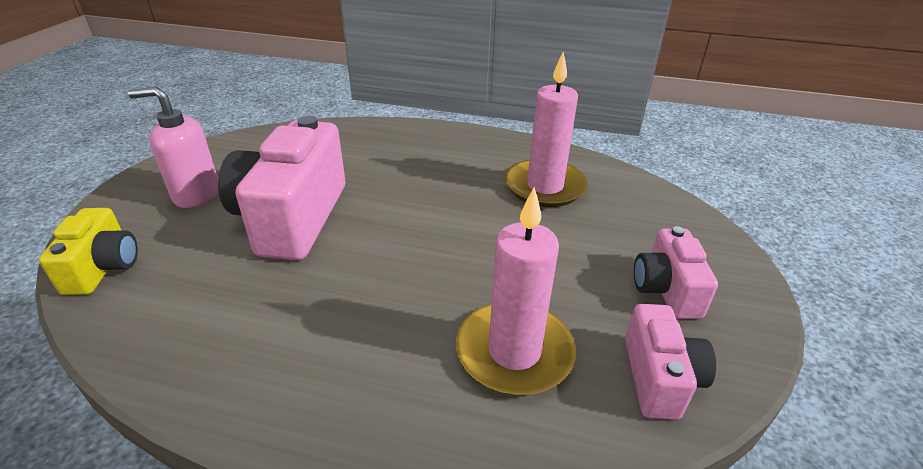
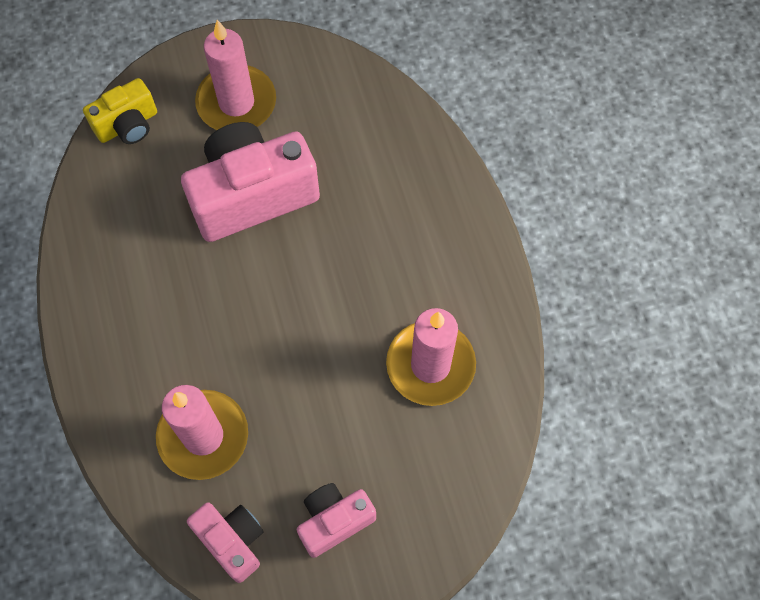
camera: 60 degrees right, 30 degrees up
pink soap dispenser [128,87,218,208] -> pink candle [195,20,276,130]
pink camera [625,304,716,420] -> pink camera turned 105 degrees counterclockwise [187,502,264,583]

